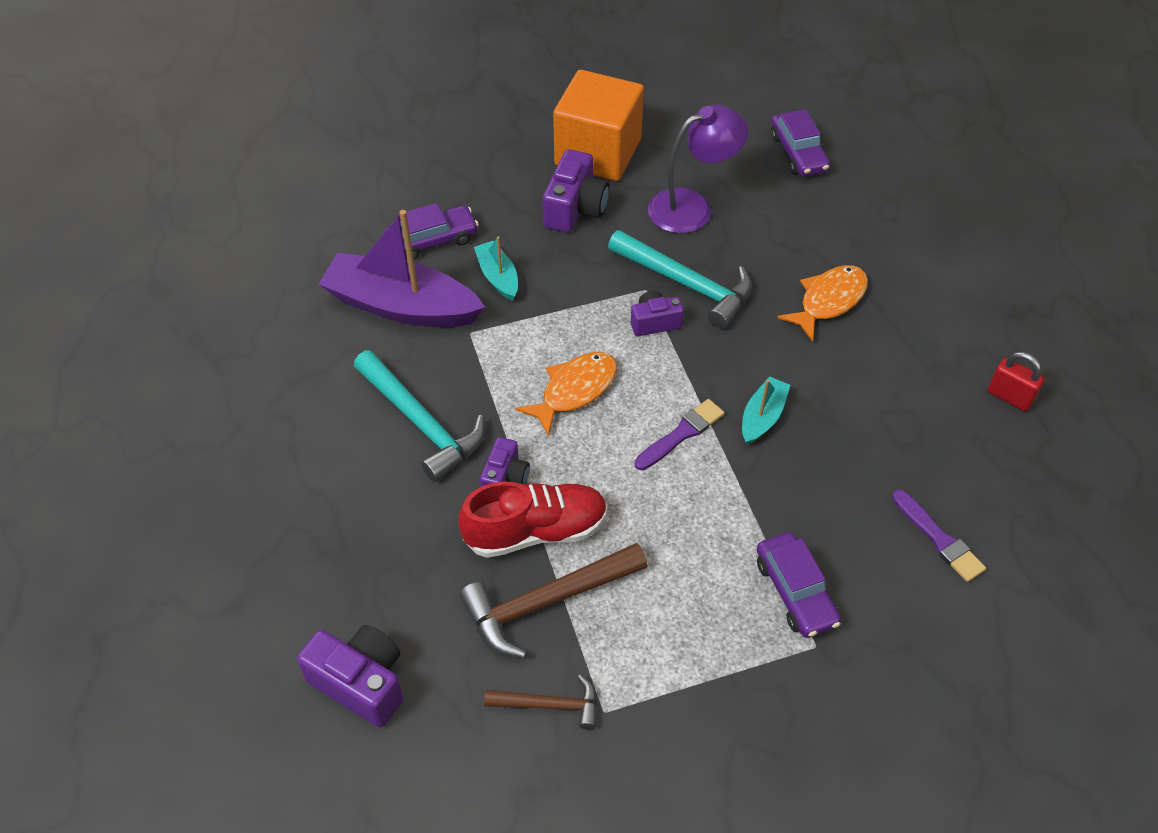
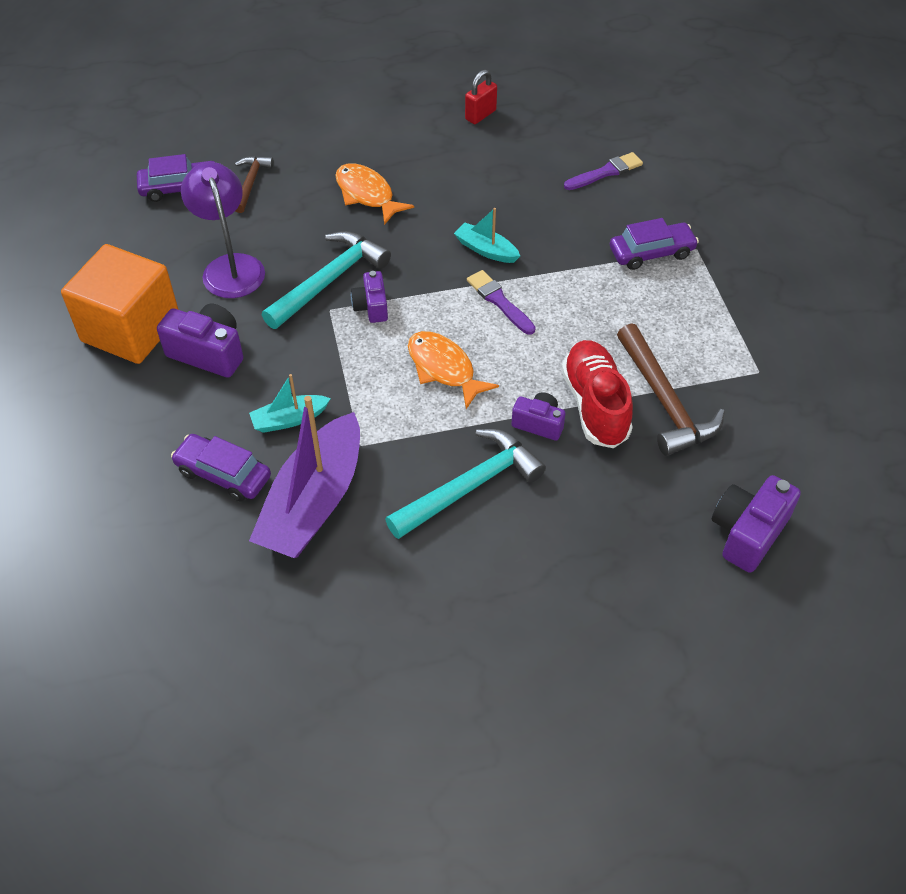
camera: 85 degrees left, 0 degrees up
purple car [385,203,479,260] -> purple car turned 45 degrees counterclockwise [171,434,271,501]
brown hammer [484,674,597,730] -> brown hammer moved to [235,156,274,213]

